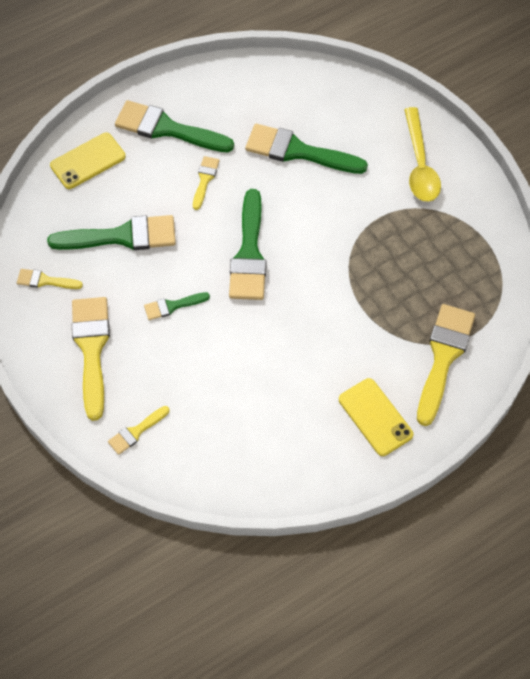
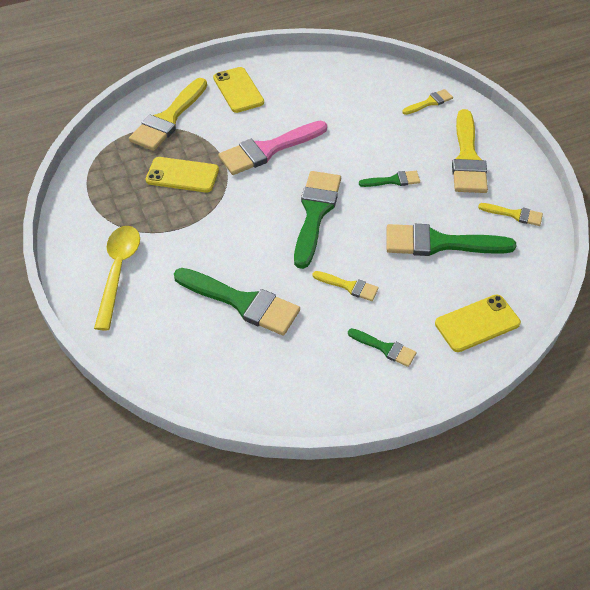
camera: 170 degrees left, 10 degrees down
green brush [115,100,234,152] -> green brush [348,328,416,367], size x0.50
yellow brush [193,156,220,210] -> yellow brush turned 90 degrees counterclockwise [312,271,379,301]
none -> yellow phone [146,157,219,192]
none -> pink brush [218,121,327,175]

